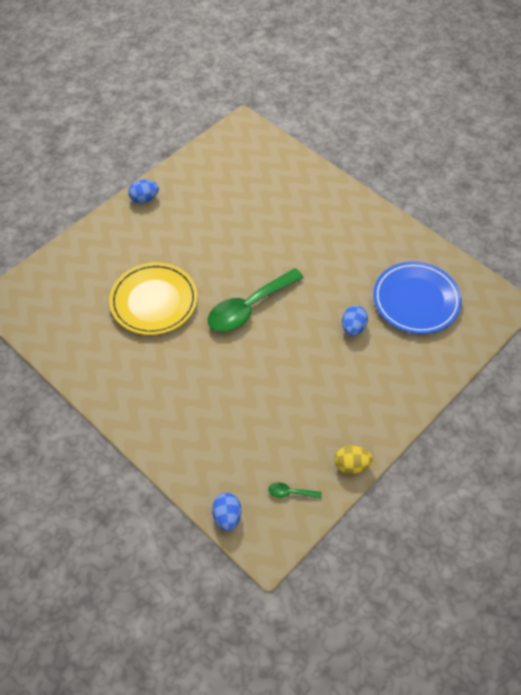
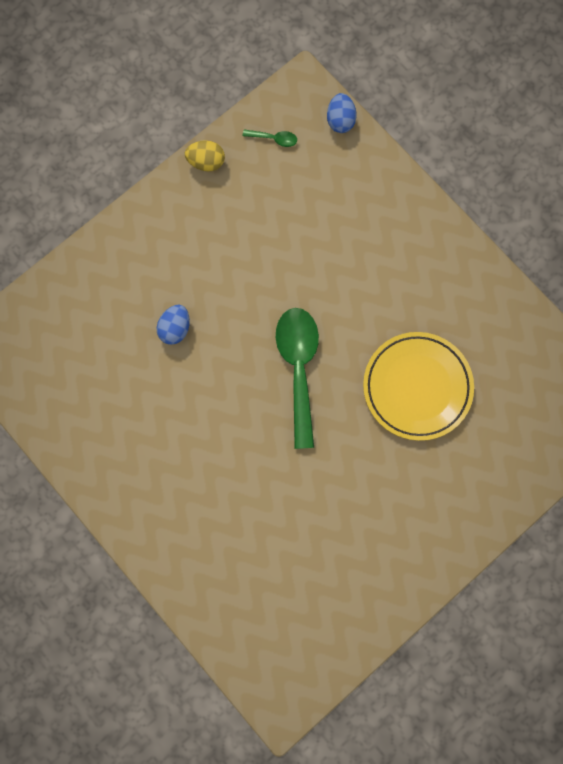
camera: 175 degrees left, 20 degrees up
blue egg [128,180,159,204] -> none
green spoon [208,268,304,332] -> green spoon turned 60 degrees counterclockwise [276,308,319,449]
blue plate [373,261,462,334] -> none

